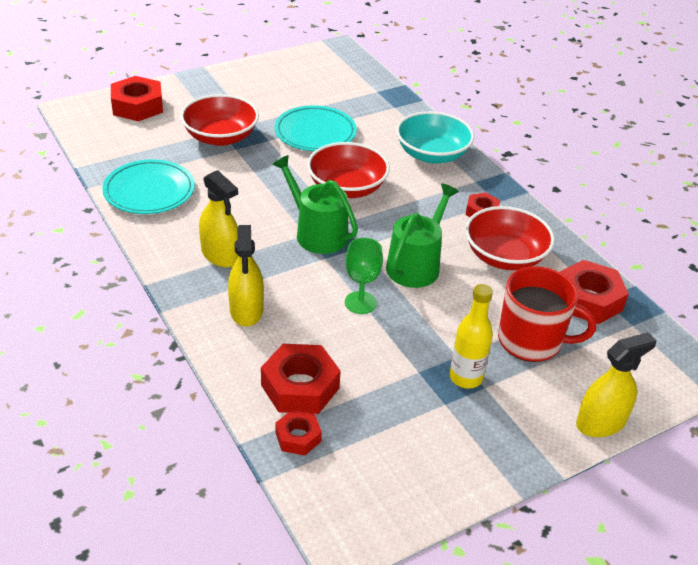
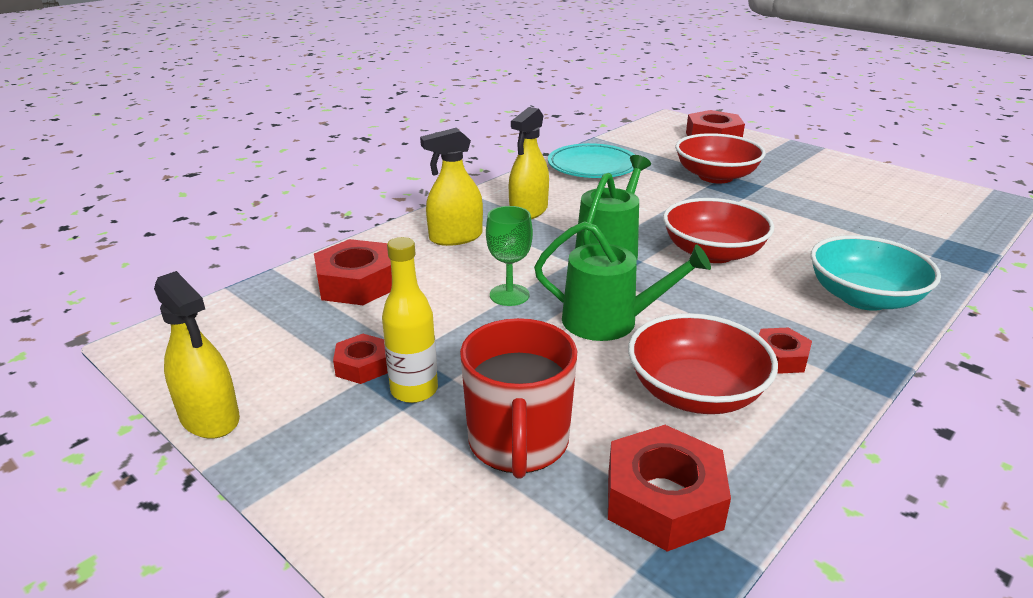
camera: 75 degrees right, 10 degrees down
turquoise plate [274,105,357,151] -> none
red nut [275,410,322,456] -> red nut moved to [333,334,388,384]
yellow spray bottle [576,332,657,437] -> yellow spray bottle moved to [154,271,240,439]

